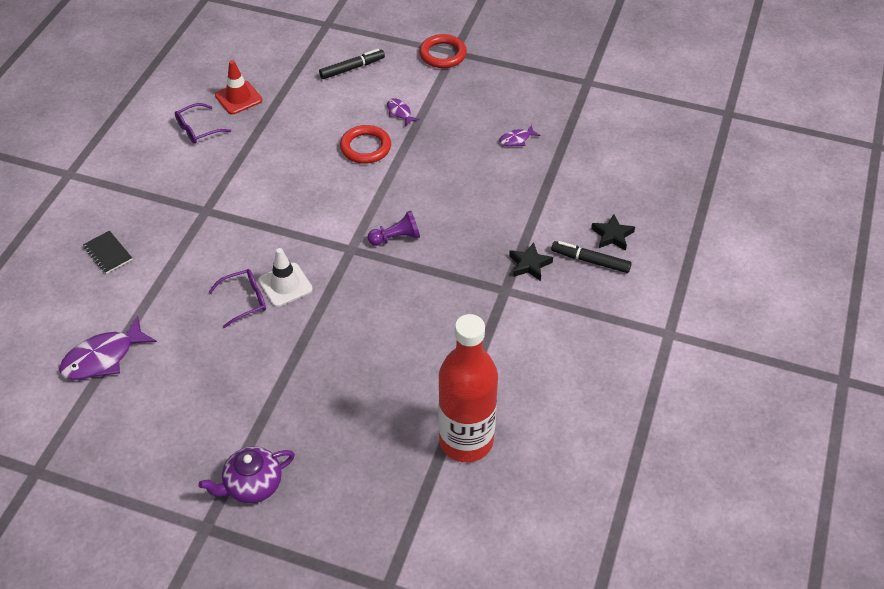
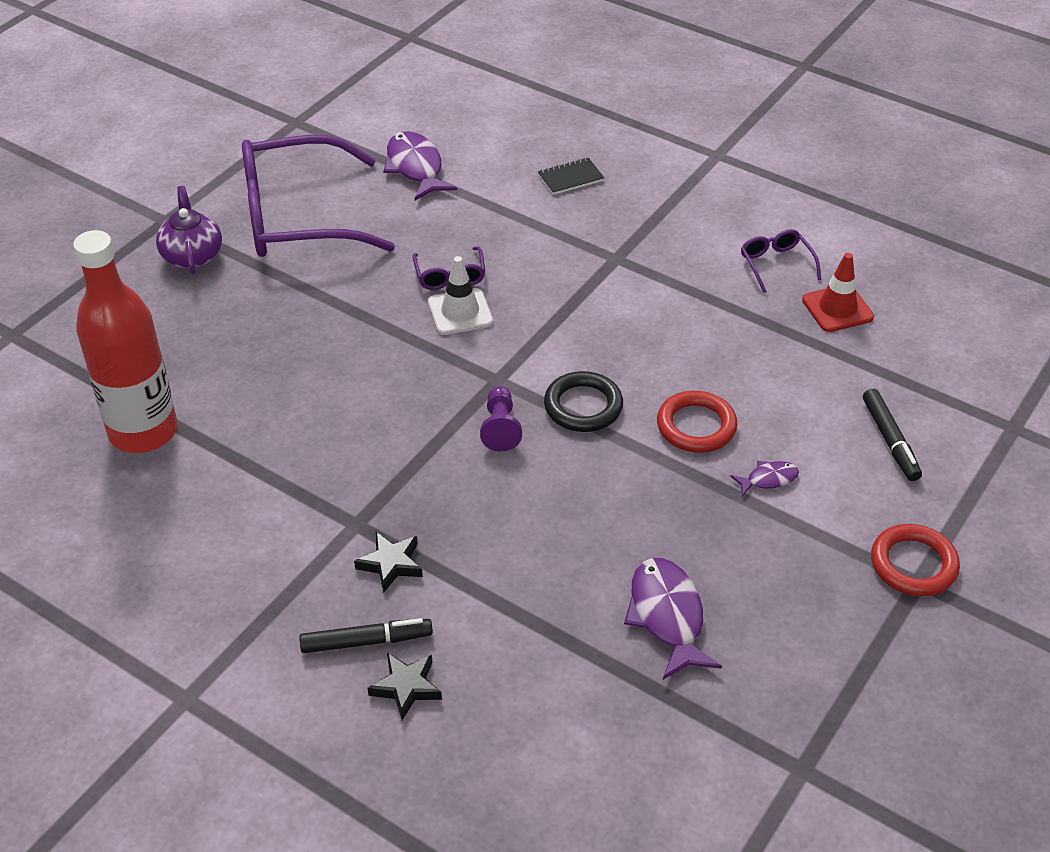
camera: 105 degrees right, 5 degrees down
purple fish [499,125,540,146] -> purple fish [624,558,722,680], size x1.94
black marker [551,241,632,273] -> black marker turned 45 degrees clockwise [299,618,433,653]
none -> purple glasses [242,135,395,257]
none -> black ring [544,371,623,432]

